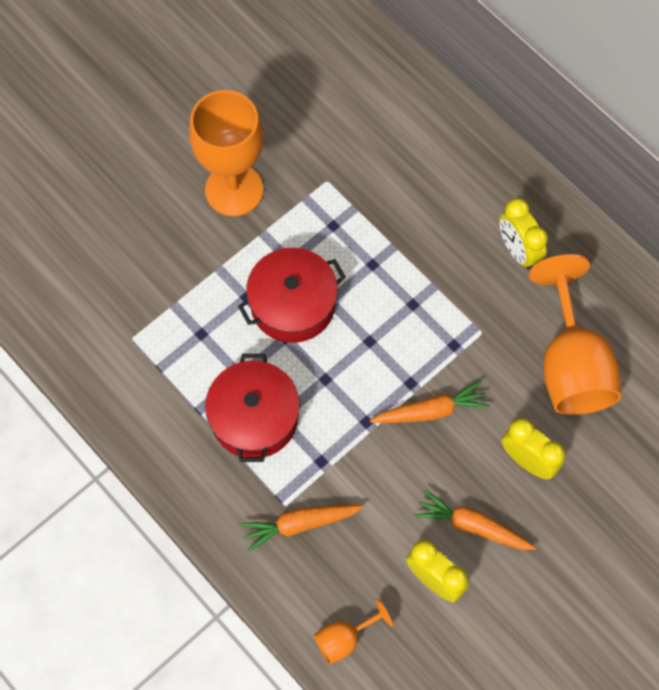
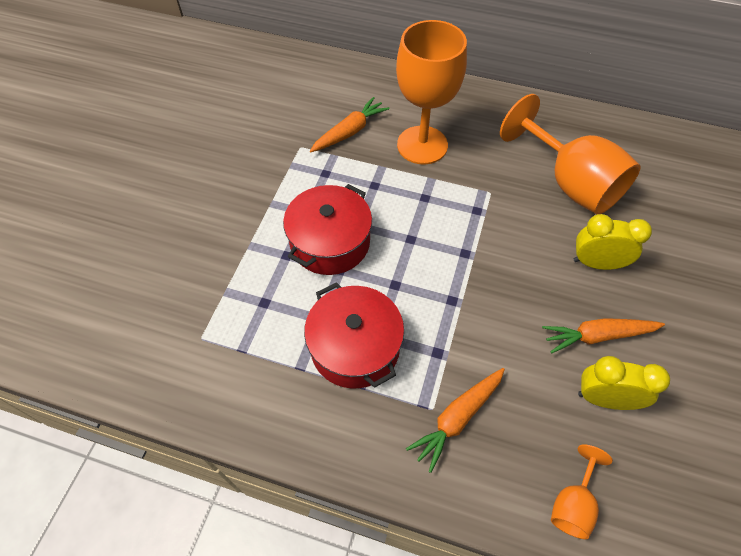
camera: 30 degrees left, 10 degrees down
orange goblet [189,90,264,216] -> orange goblet moved to [396,20,467,165]
orange carrot [370,380,490,423] -> orange carrot moved to [310,97,389,152]
yellow clock [499,198,548,269] -> none

